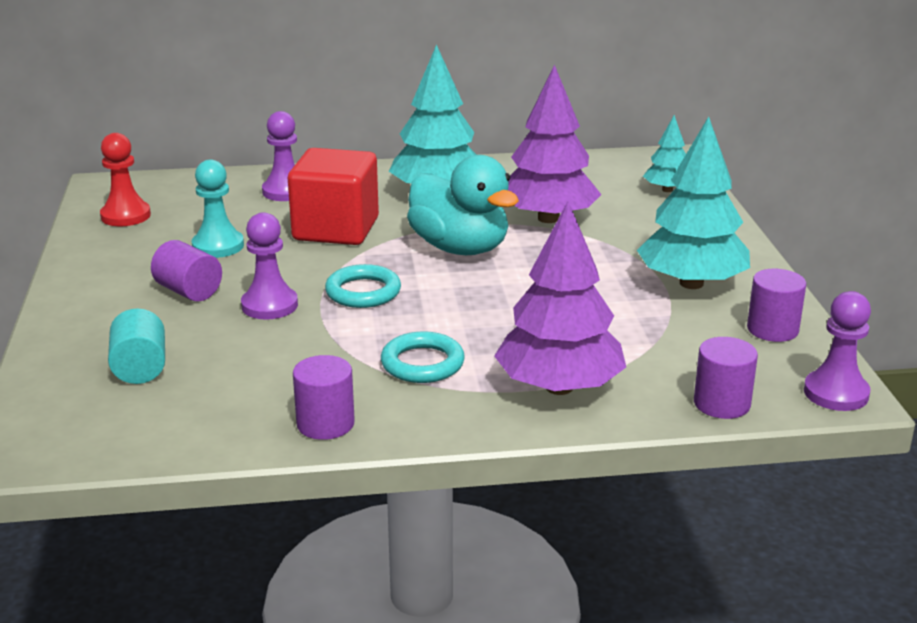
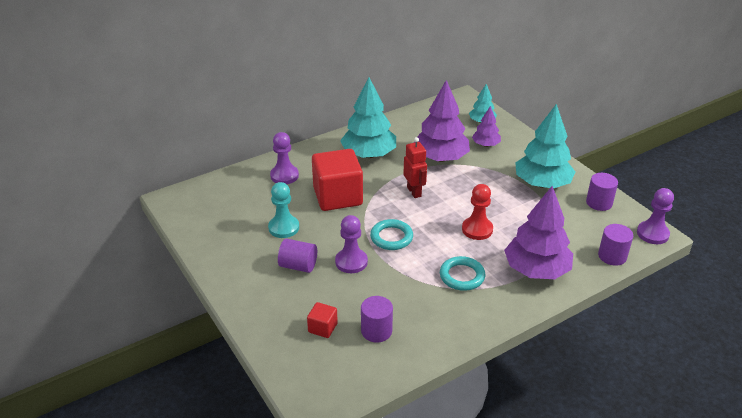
camera: 25 degrees left, 10 degrees up
red pawn [100,133,151,226] -> red pawn moved to [462,184,493,240]
turquoise cylinder [108,309,165,384] -> red cube [307,302,338,338]
purple cylinder [293,355,355,440] -> purple cylinder moved to [361,296,393,342]
turquoise duck [407,155,519,255] -> red robot [403,137,427,198]
none -> purple tree [472,106,501,147]

